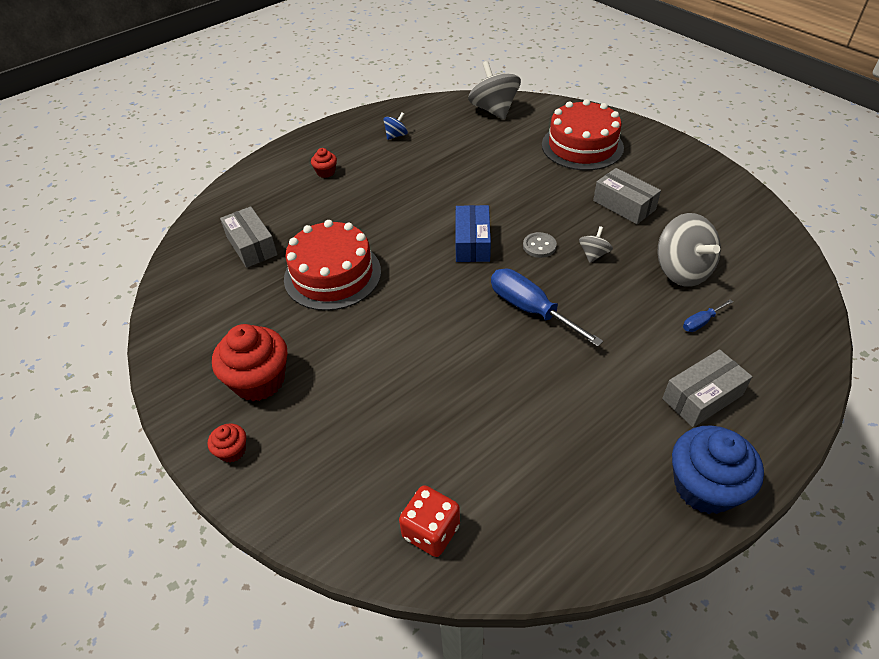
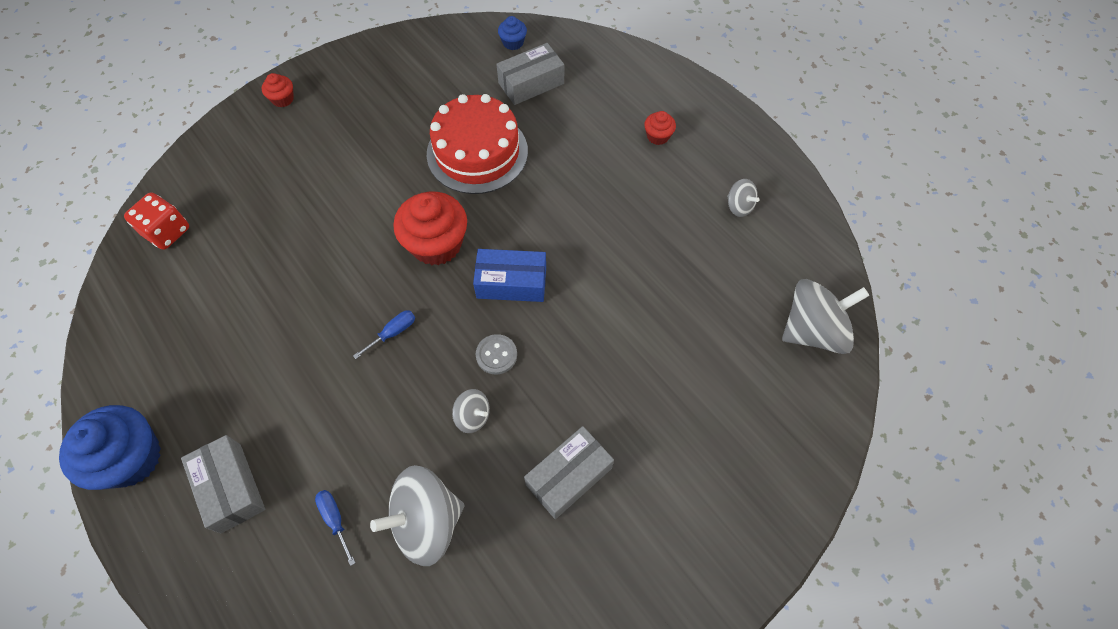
camera: 90 degrees right, 15 degrees up
red cupcake [212,324,287,401] -> red cupcake moved to [393,191,467,265]
blue spinning top [383,112,408,140] -> grey spinning top [727,179,759,217]
blue screwdriver [491,269,603,347] -> blue screwdriver [353,310,415,359], size x0.48
red cake [542,99,624,170] -> none
none -> blue cupcake [498,16,527,50]

